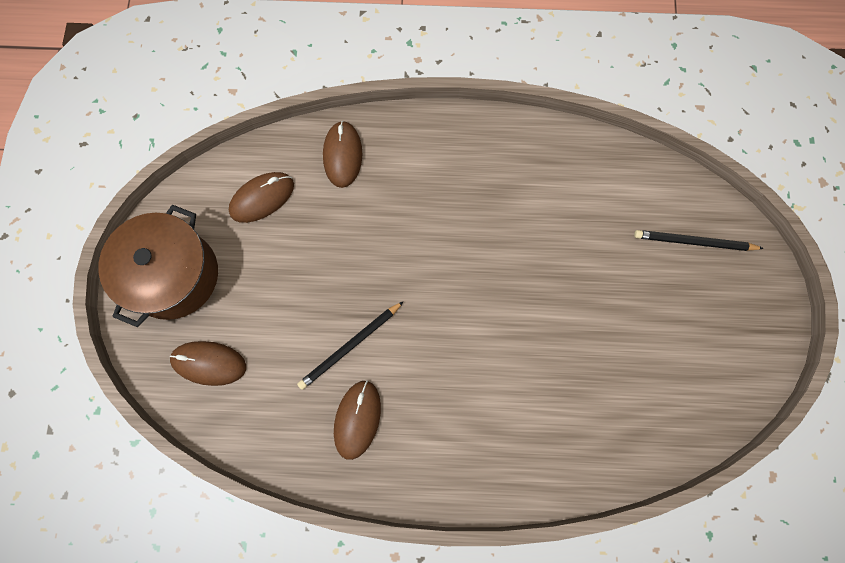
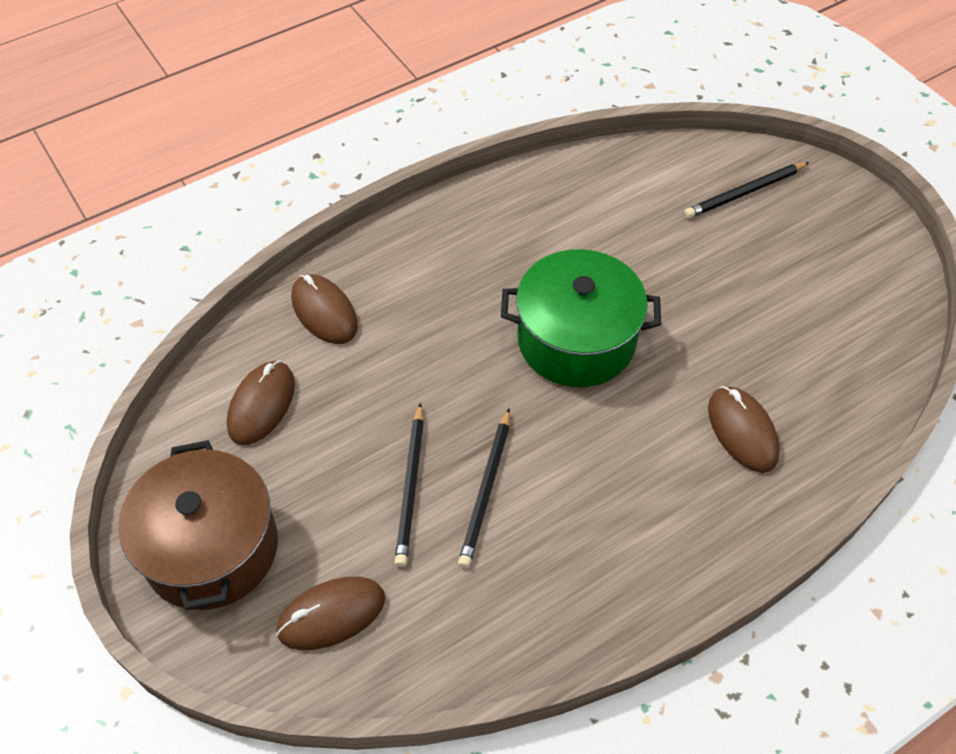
camera: 35 degrees left, 20 degrees down
brown mouse [334,380,381,460] -> brown mouse moved to [708,386,780,473]
none -> black pencil [394,403,424,567]
none -> green pot [501,249,661,387]

